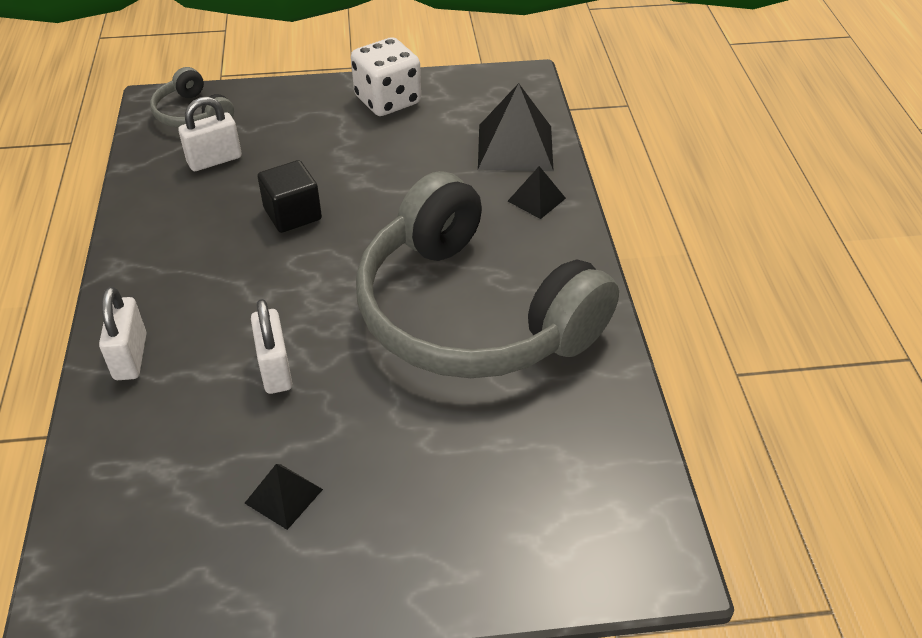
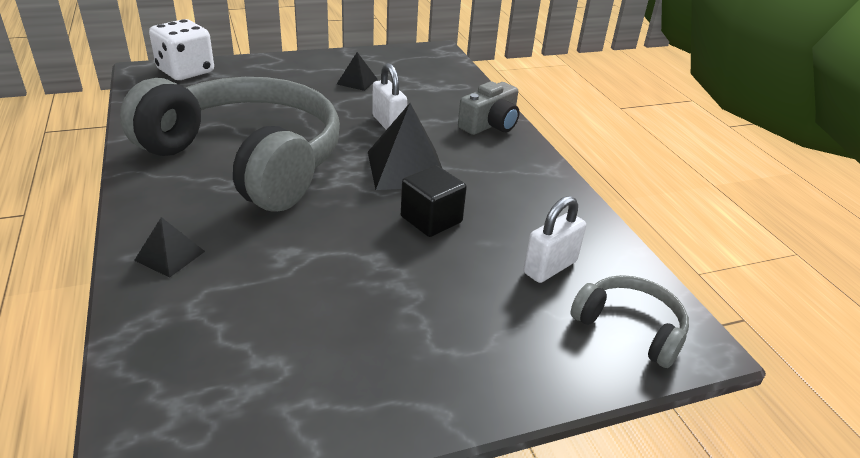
camera: 165 degrees right, 10 degrees down
white padlock [99,287,146,380] -> grey camera [458,81,520,135]
white dice [351,37,421,116] -> white dice moved to [149,19,214,80]
black pyramid [478,83,554,171] -> black pyramid moved to [368,103,442,190]

